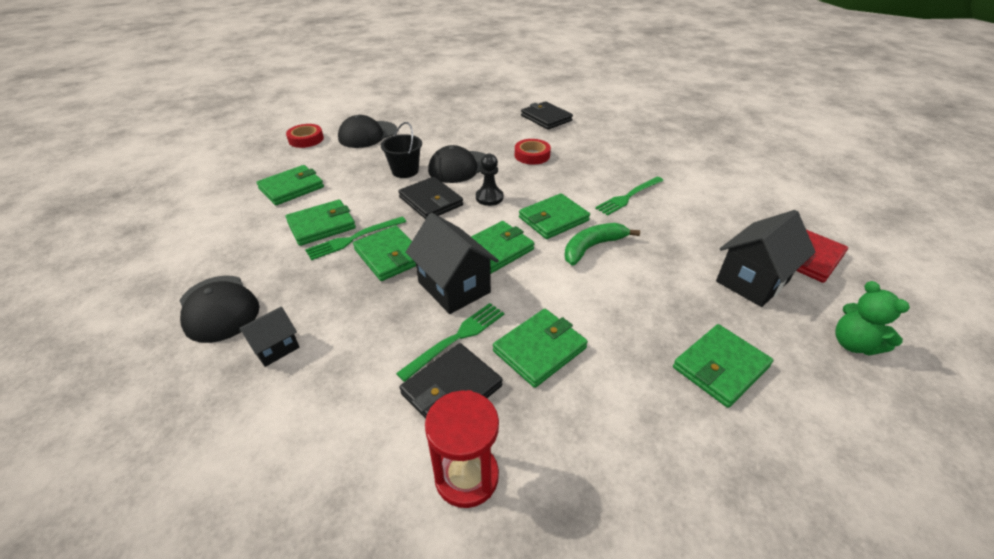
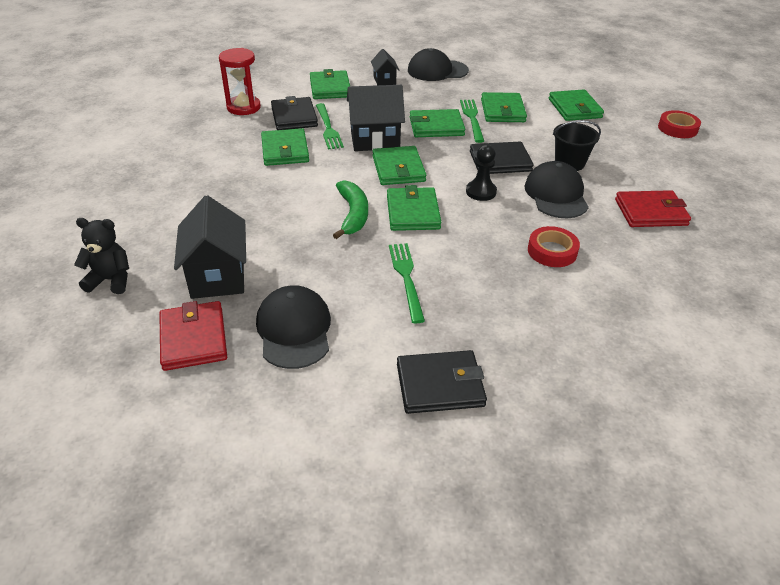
camera: 120 degrees right, 0 degrees up
black cap [338,115,397,148] -> black cap moved to [256,285,331,369]
black wallet [521,101,573,130] -> black wallet moved to [397,350,487,414]
green wallet [673,324,773,408] -> green wallet moved to [310,69,350,99]
green teddy bear [836,281,910,356] -> black teddy bear [74,218,129,294]
none -> red wallet [615,190,691,227]

